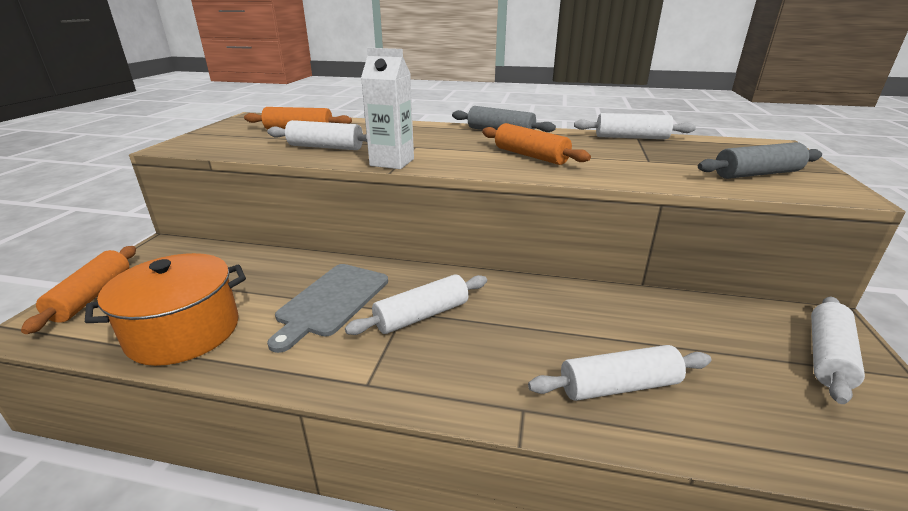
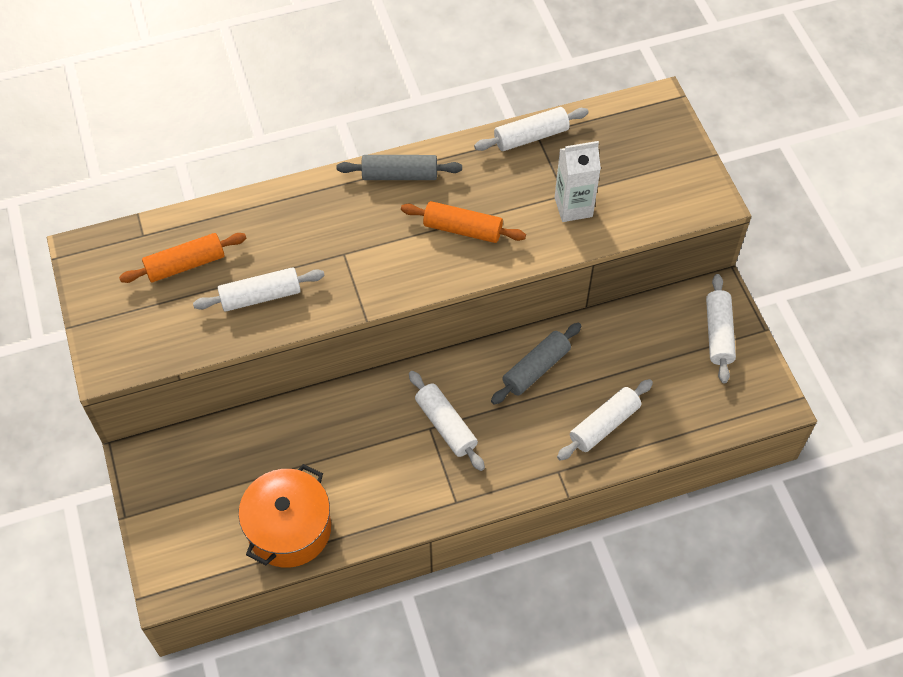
camera: 30 degrees left, 30 degrees up
orange rolling pin [21,246,136,334] -> none
grey cutting board [267,264,388,353] -> none
white rolling pin [345,274,487,335] -> white rolling pin turned 60 degrees counterclockwise [409,371,485,471]
white carton [361,48,414,169] -> white carton moved to [554,141,601,222]
grey rolling pin [698,142,822,179] -> grey rolling pin moved to [491,323,581,405]

